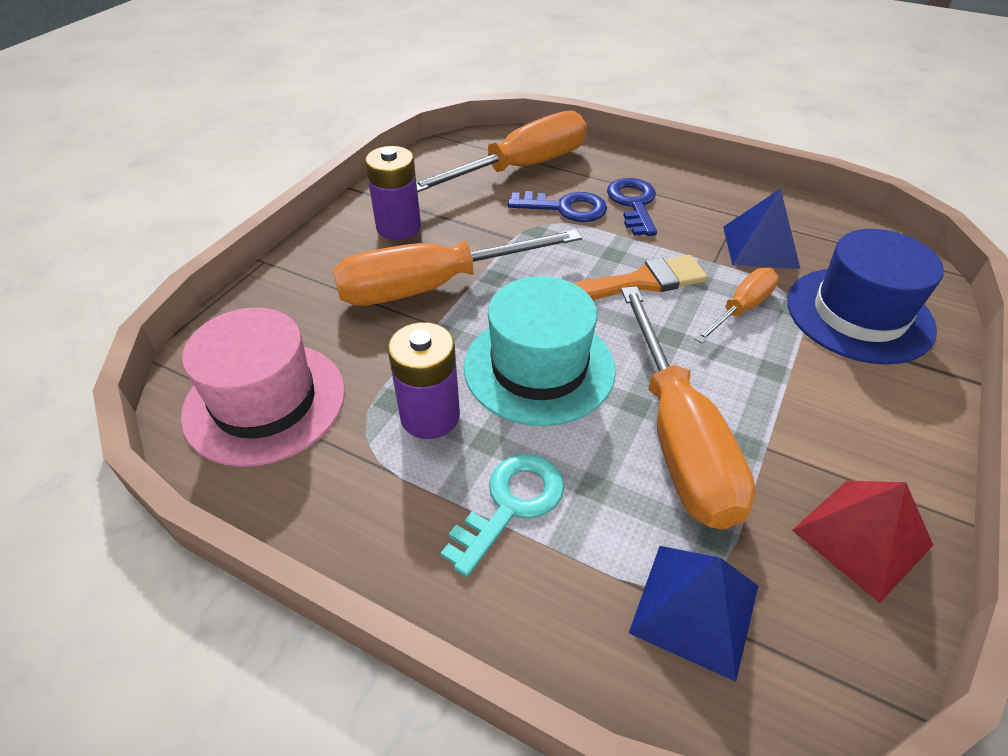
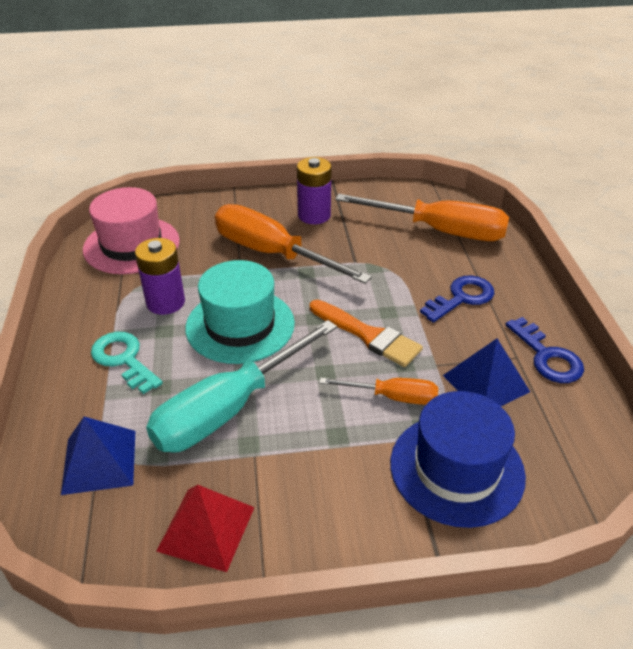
camera: 55 degrees right, 5 degrees down
turquoise key [441,454,564,577] -> turquoise key turned 135 degrees counterclockwise [91,332,163,394]
blue key [508,191,607,222] -> blue key moved to [505,317,584,383]
orange screwdriver [621,286,756,530] -> turquoise screwdriver [146,320,337,453]

